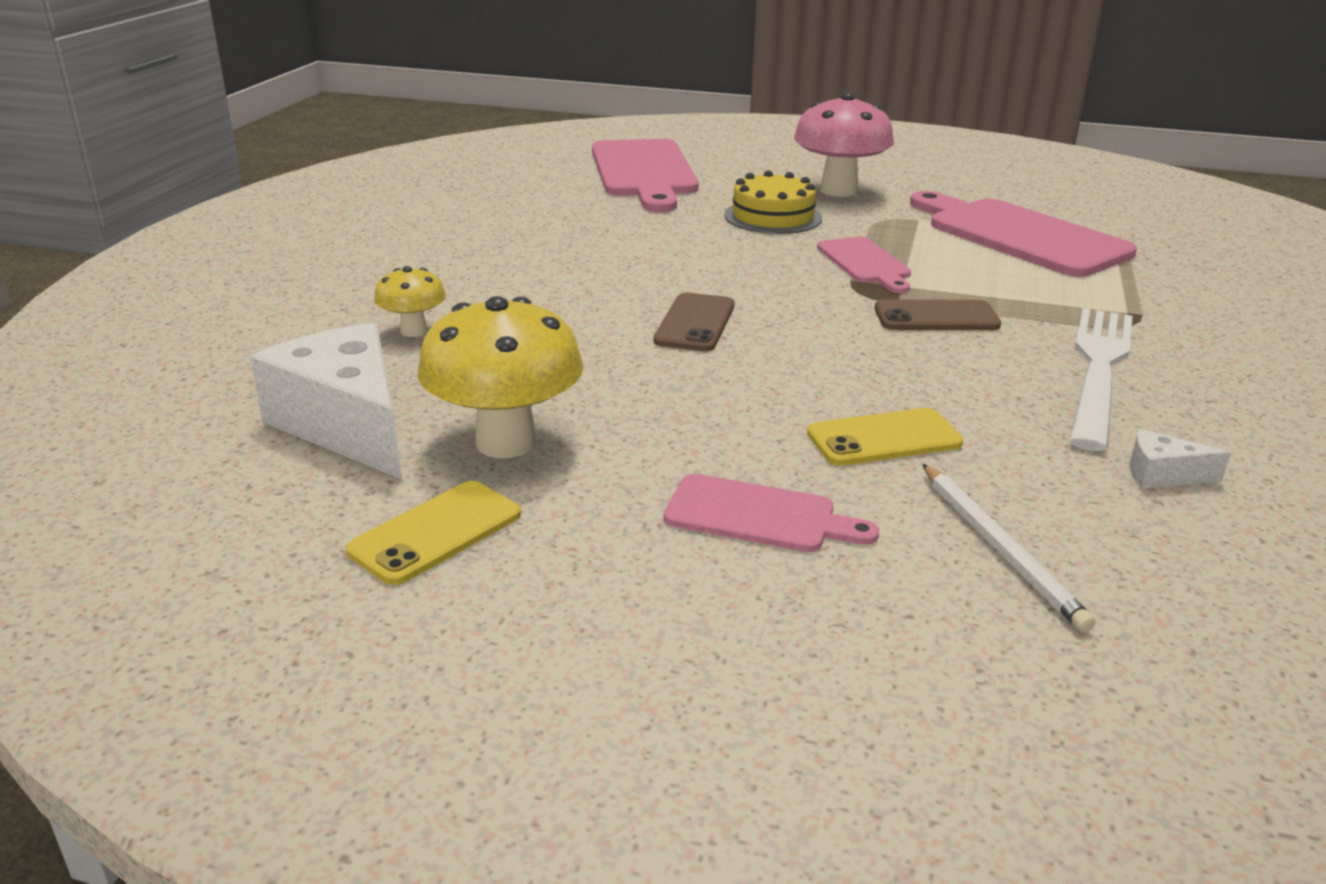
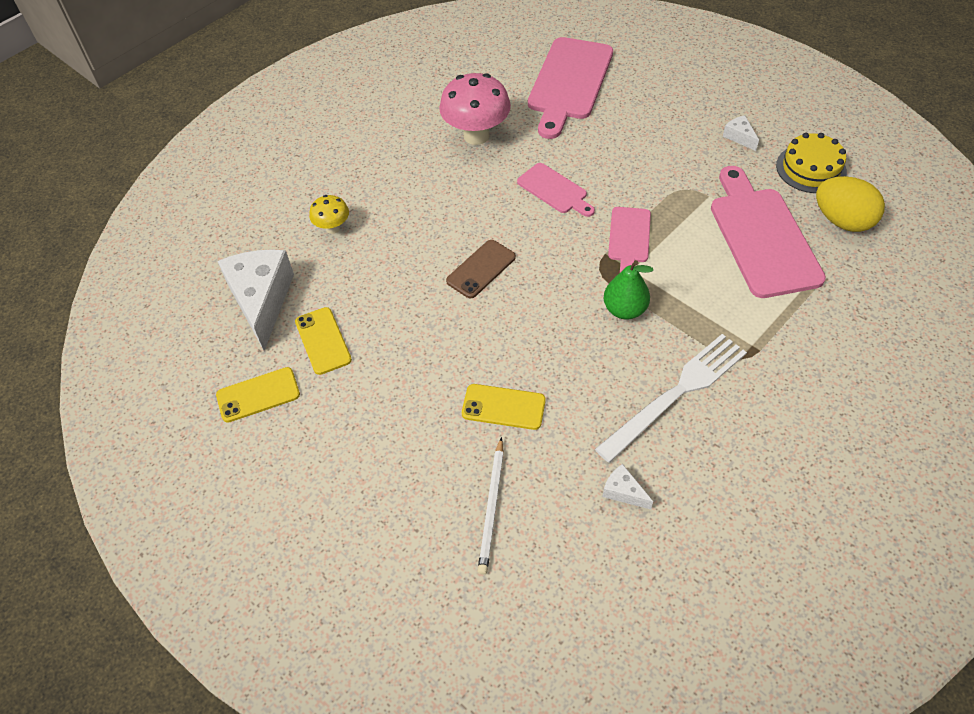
camera: 30 degrees right, 25 degrees up
yellow mushroom [418,296,584,458] -> yellow phone [295,307,352,375]
pink cutting board [664,474,879,552] -> pink cutting board moved to [517,163,595,217]
yellow cake [724,170,822,234] -> yellow cake moved to [776,133,847,193]
pink mushroom [794,93,894,197] -> pink mushroom moved to [439,73,511,145]
brown phone [875,299,1001,330] -> green pear [604,260,653,320]
none -> white cheese [723,115,759,151]
none -> yellow egg [816,176,885,232]

